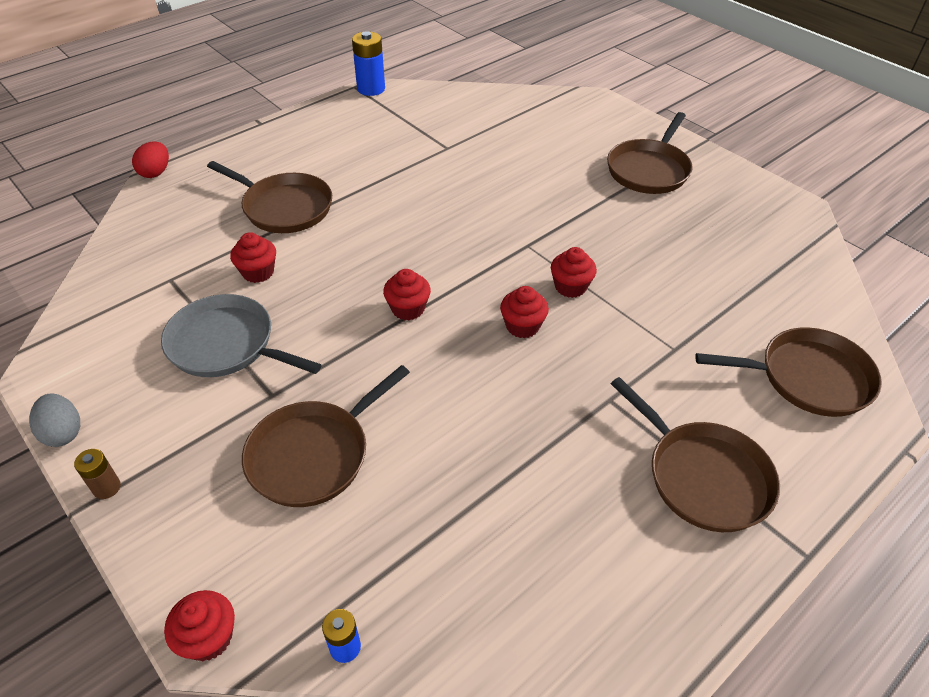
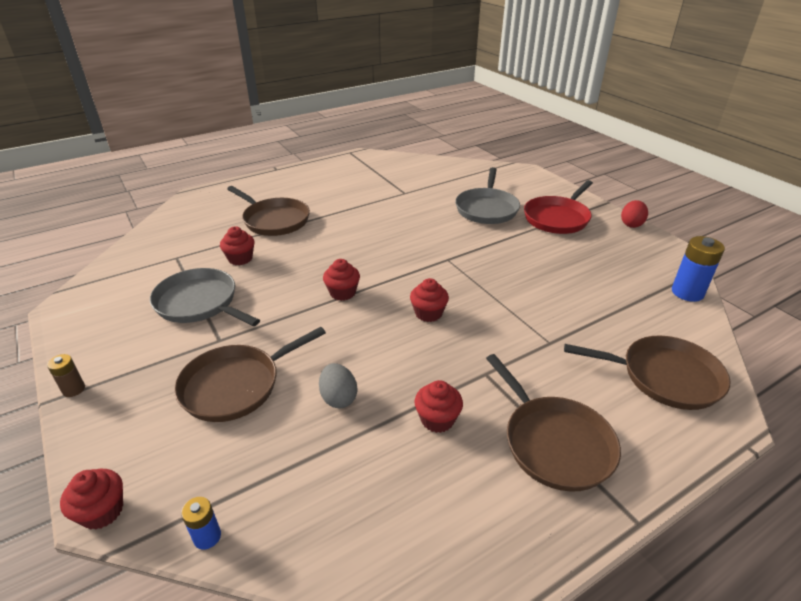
camera: 10 degrees right, 10 degrees down
grey egg [29,393,80,447] -> grey egg moved to [319,363,357,408]
red egg [132,141,169,178] -> red egg moved to [621,200,648,228]
blue battery [352,31,385,96] -> blue battery moved to [672,236,725,302]
red cupcake [551,247,597,298] -> red cupcake moved to [414,380,463,433]
brown pan [607,112,693,194] -> red pan [524,180,593,234]
none -> grey pan [455,167,520,224]

